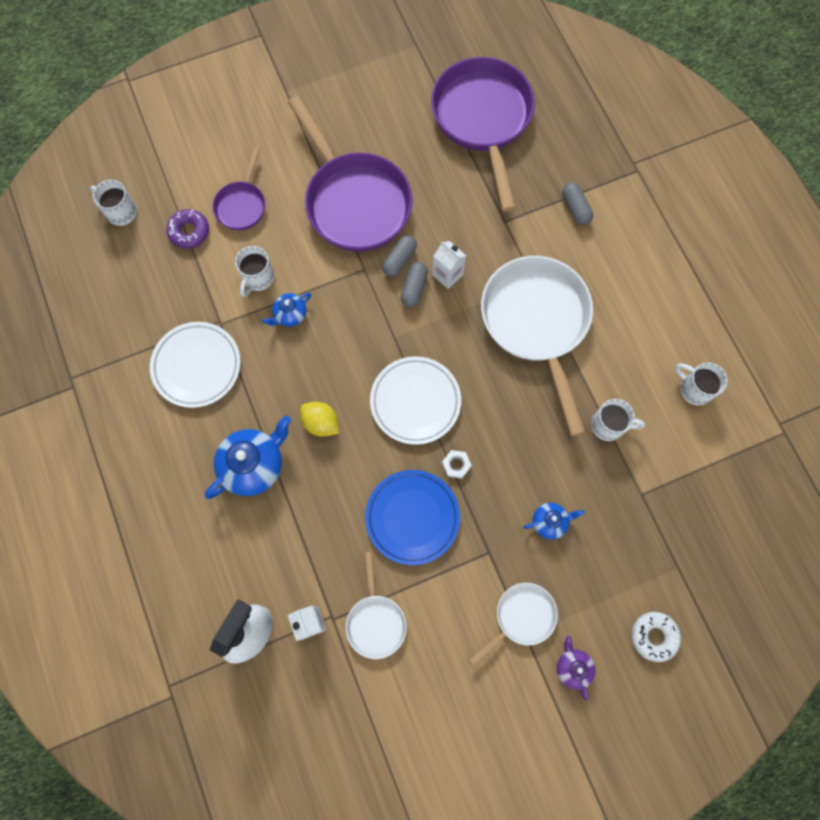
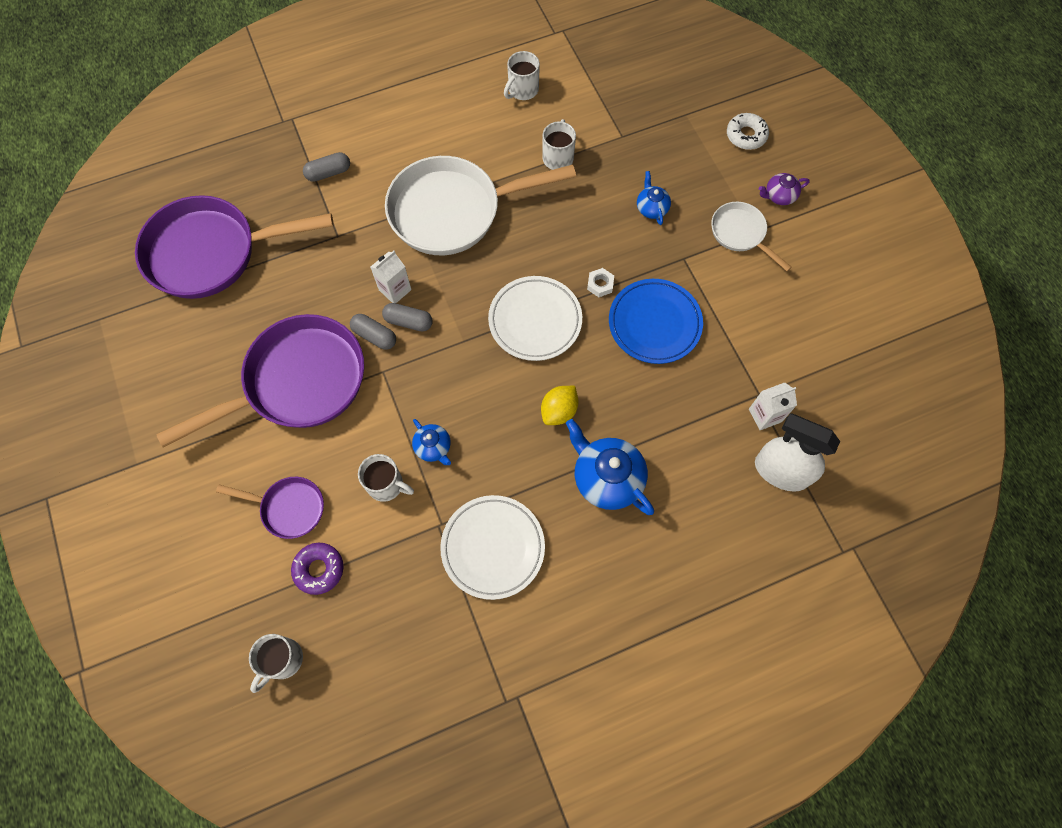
camera: 90 degrees left, 5 degrees down
white pan [346,552,407,659] -> none

